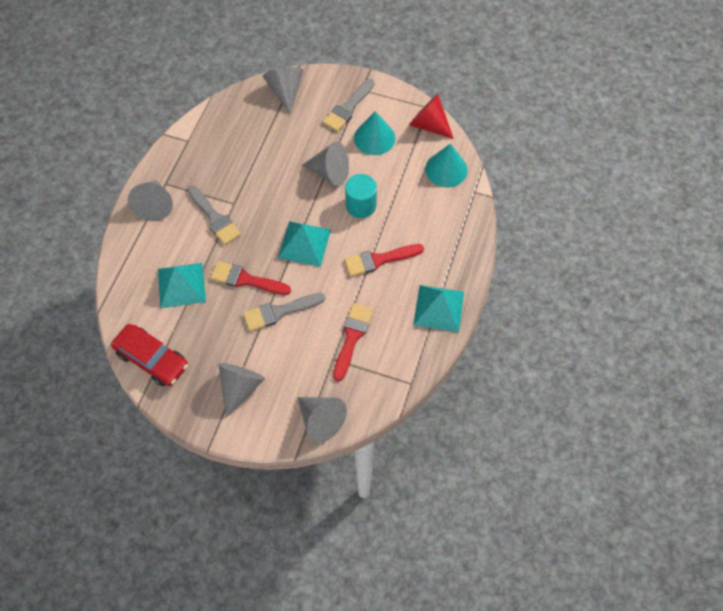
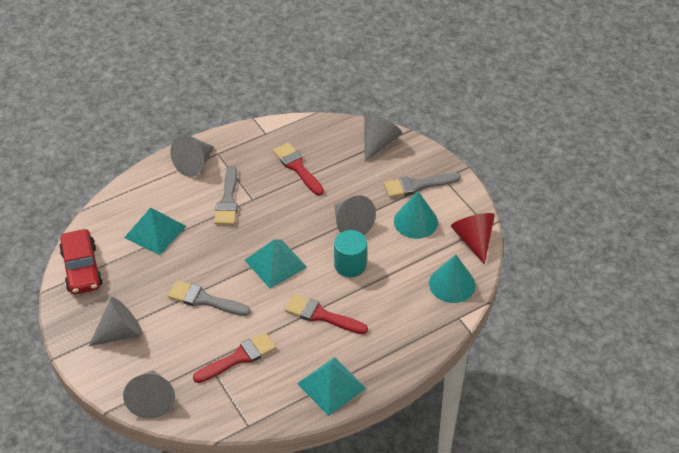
camera: 40 degrees right, 15 degrees down
red brush [210,261,291,295] -> red brush moved to [273,143,324,196]

